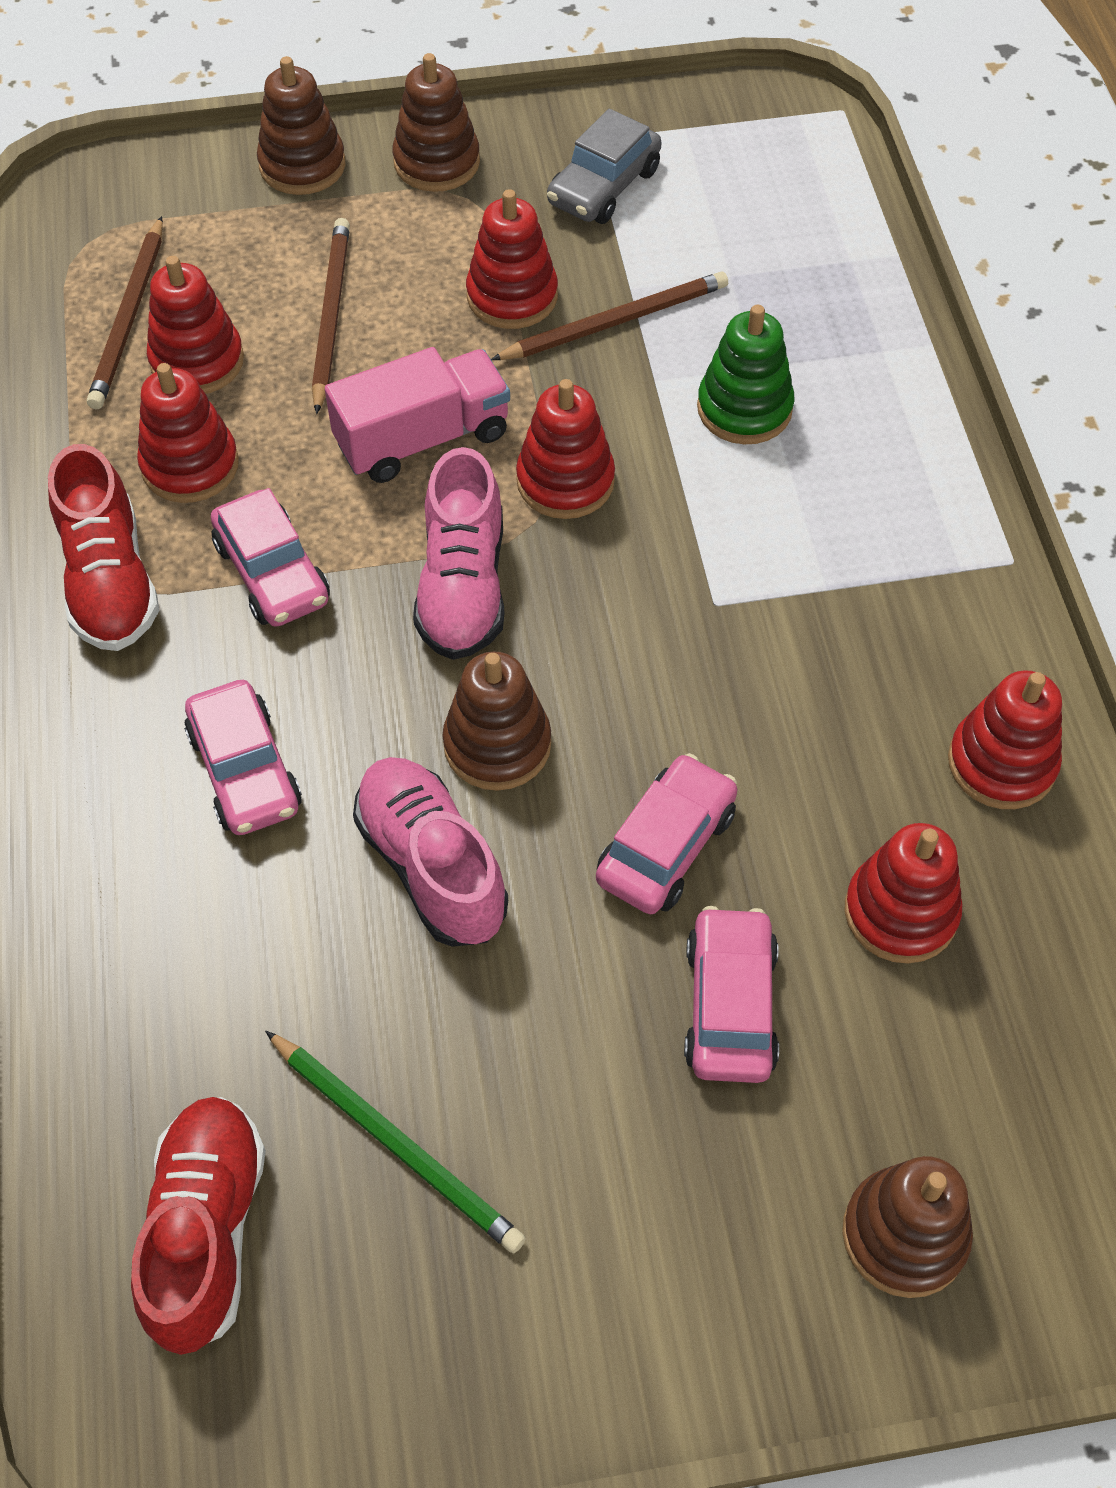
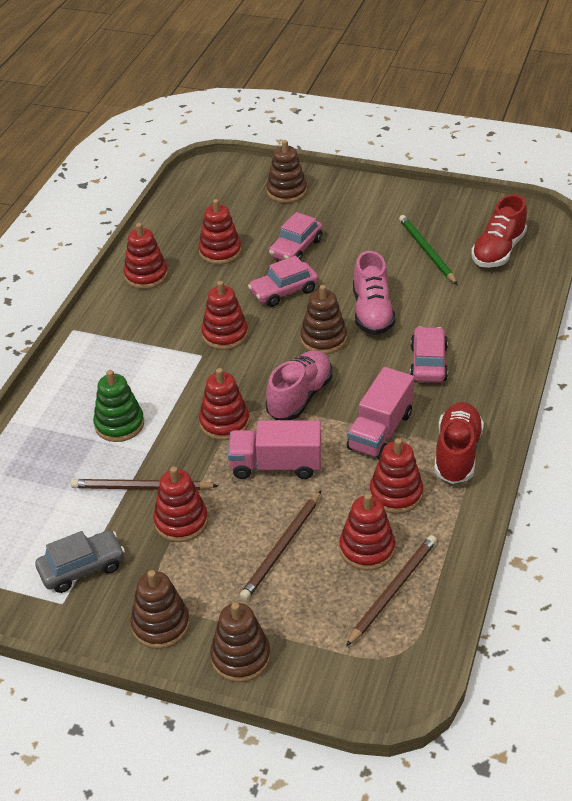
camera: 150 degrees left, 15 degrees down
pink car [211,488,330,627] -> pink truck [347,367,414,460]
none -> red stacking toy [201,281,248,350]

